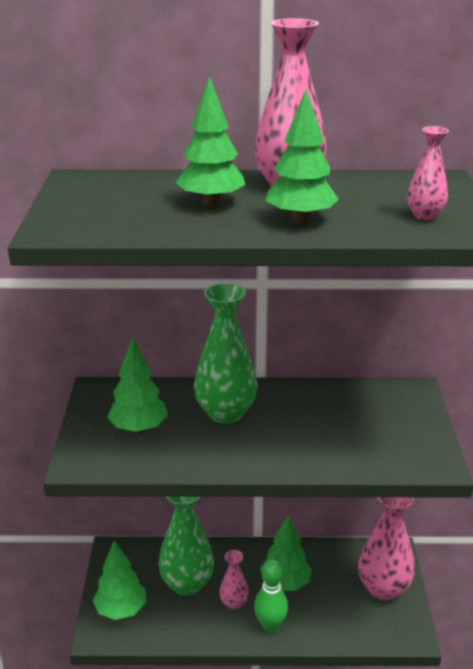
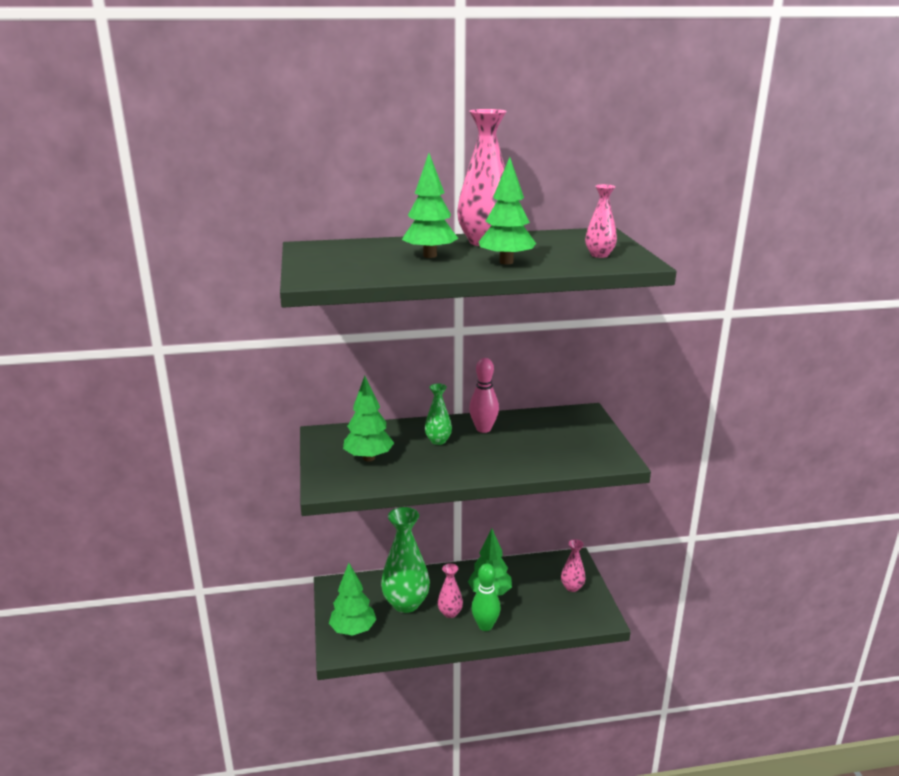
camera: 10 degrees left, 5 degrees down
green vase [194,283,257,424] -> green vase [425,383,452,445], size x0.52
pink vase [358,497,415,601] -> pink vase [561,539,586,592], size x0.52
none -> pink bowling pin [469,358,499,433]

